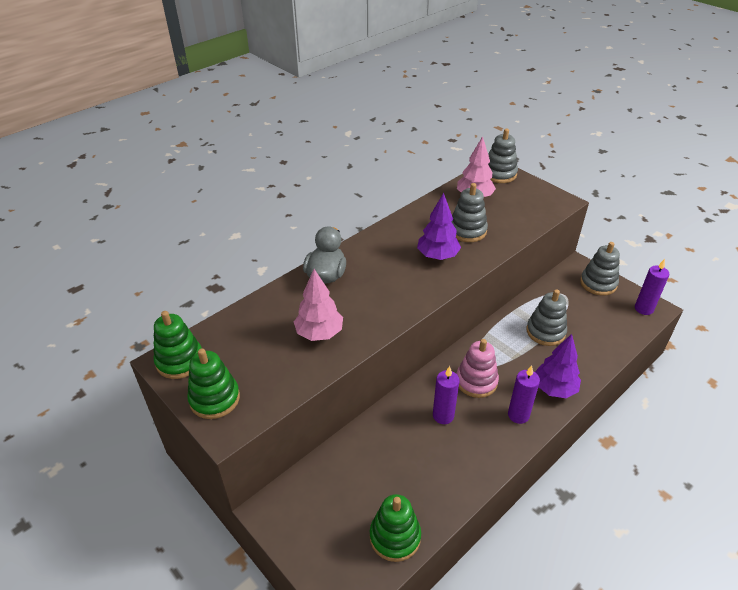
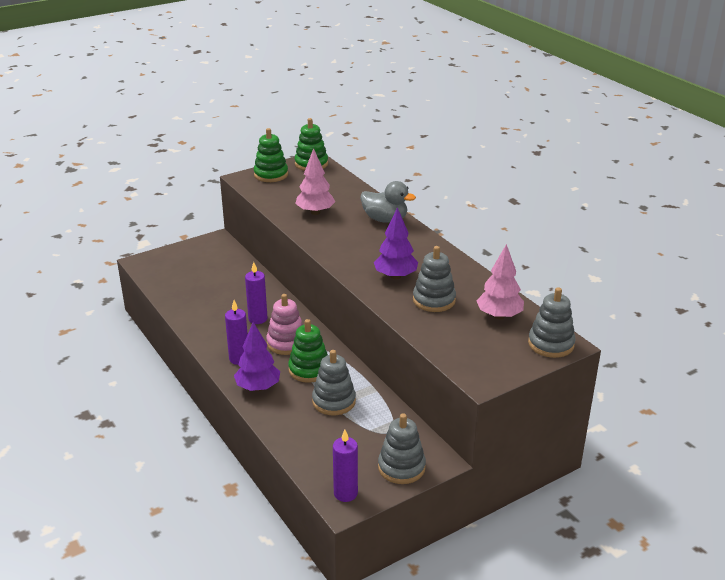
camera: 100 degrees right, 10 degrees down
green stacking toy [370,494,421,562] -> green stacking toy moved to [288,319,328,383]

